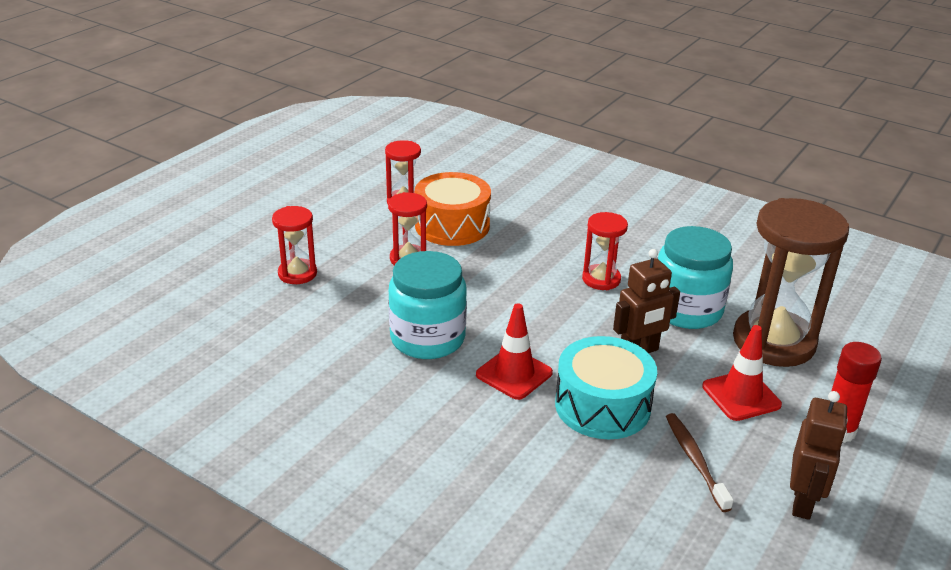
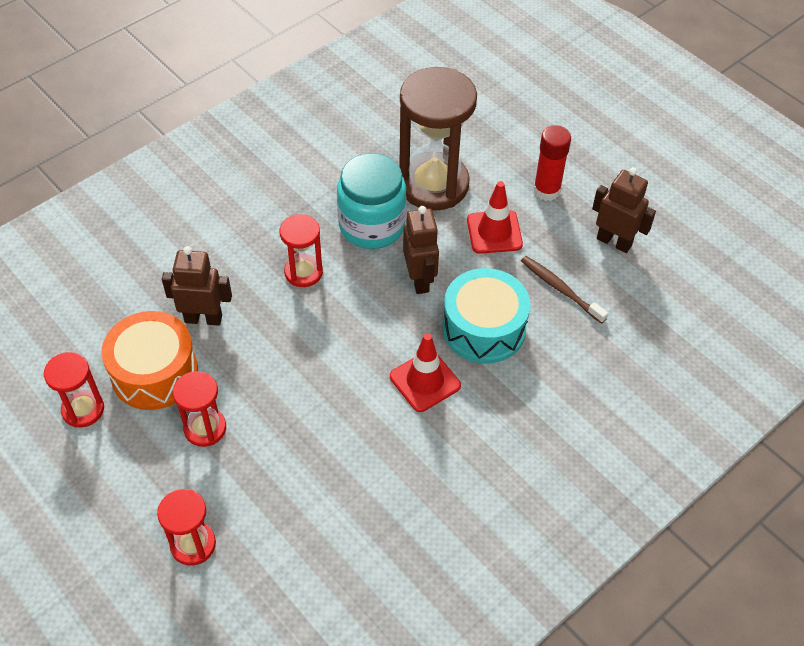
camera: 75 degrees left, 20 degrees up
turquoise jar [389,251,467,359] -> none
brown toothbrush [666,413,734,512] -> brown toothbrush turned 45 degrees clockwise [521,256,608,324]
none -> brown robot [162,246,232,326]

